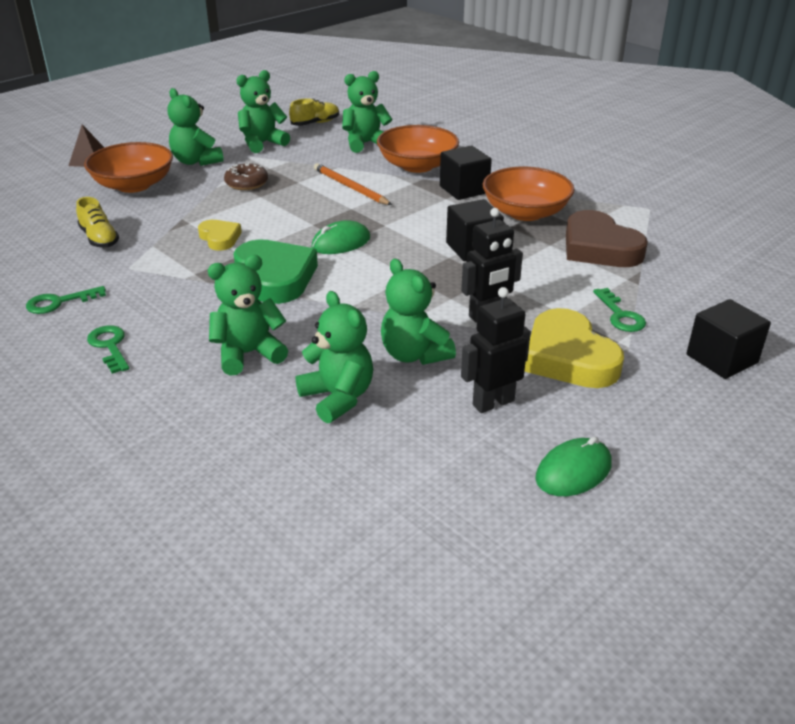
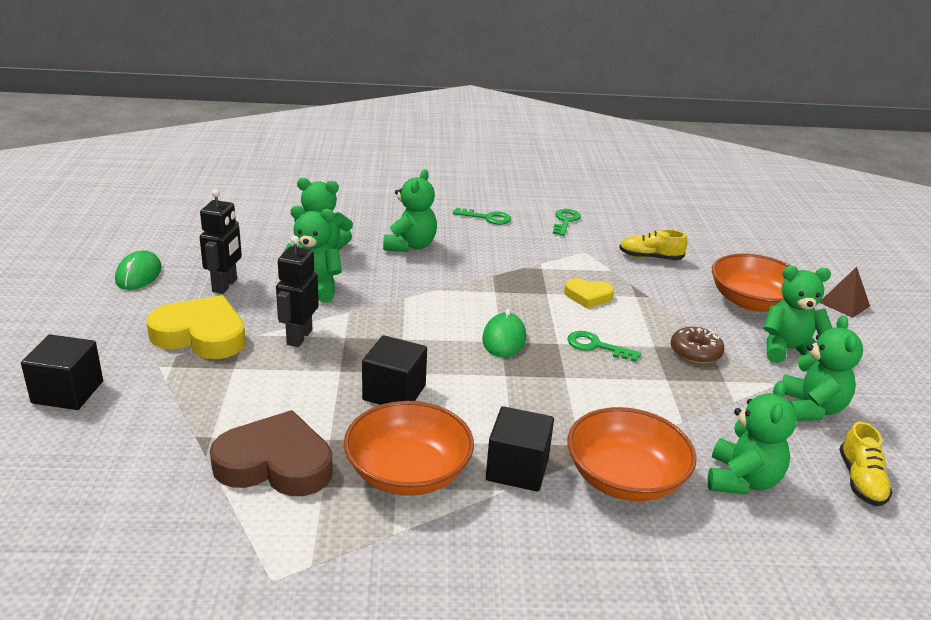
camera: 130 degrees right, 5 degrees down
green heart [233,239,318,304] -> none
orange pencil [314,163,392,205] -> none
green key [593,288,646,332] -> green key moved to [567,331,641,362]

